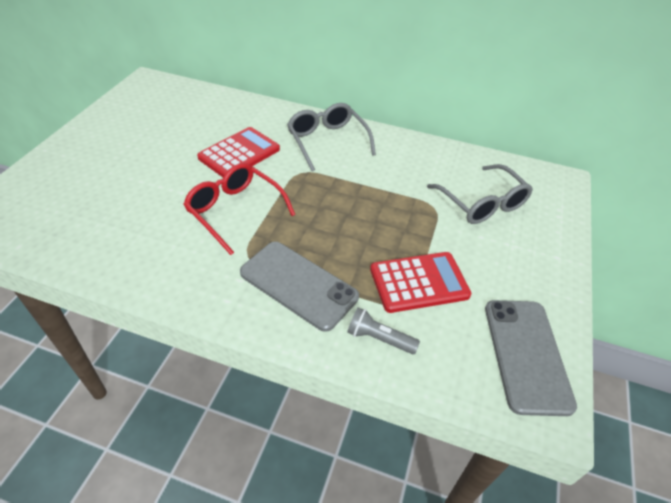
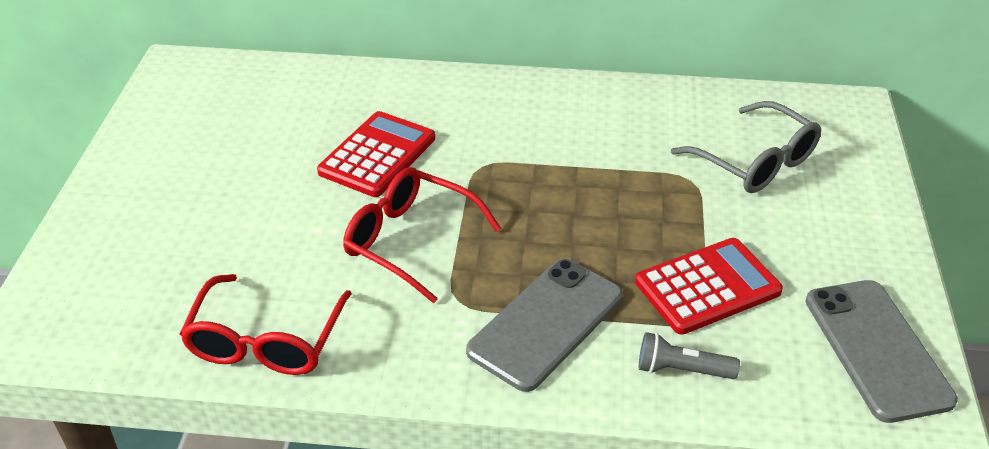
camera: 10 degrees left, 5 degrees down
grey phone [240,242,359,332] -> grey phone turned 75 degrees counterclockwise [466,259,623,392]
grey glasses [287,103,376,171] -> none
none -> red glasses [180,274,352,375]

